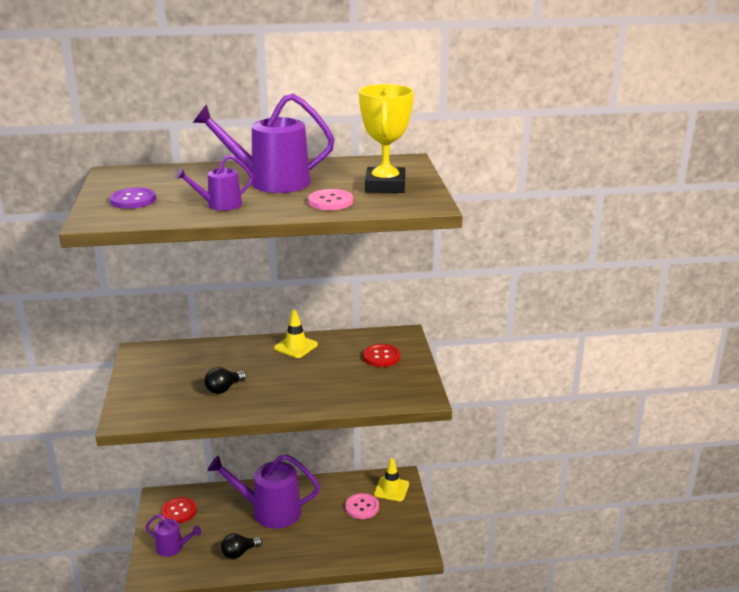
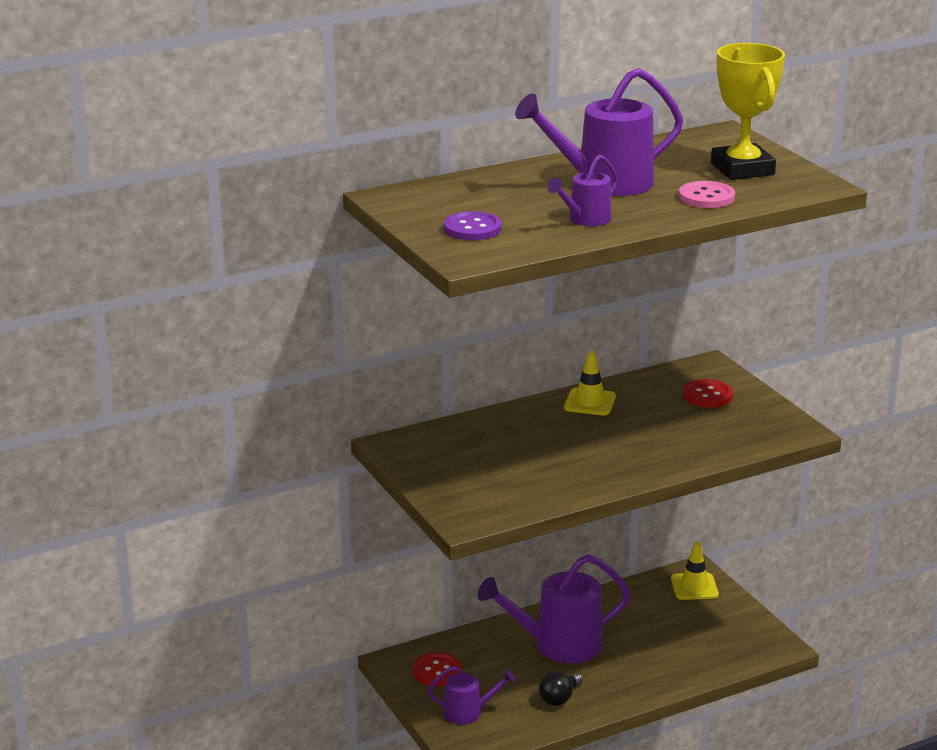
camera: 20 degrees left, 0 degrees up
black light bulb [205,367,246,394] -> none
pink button [345,493,379,519] -> none

